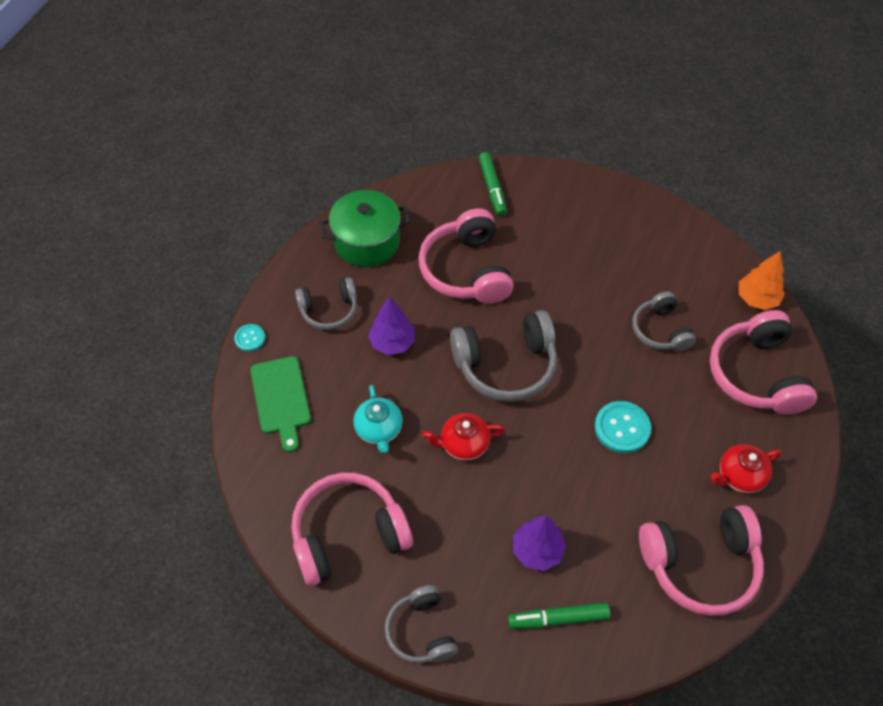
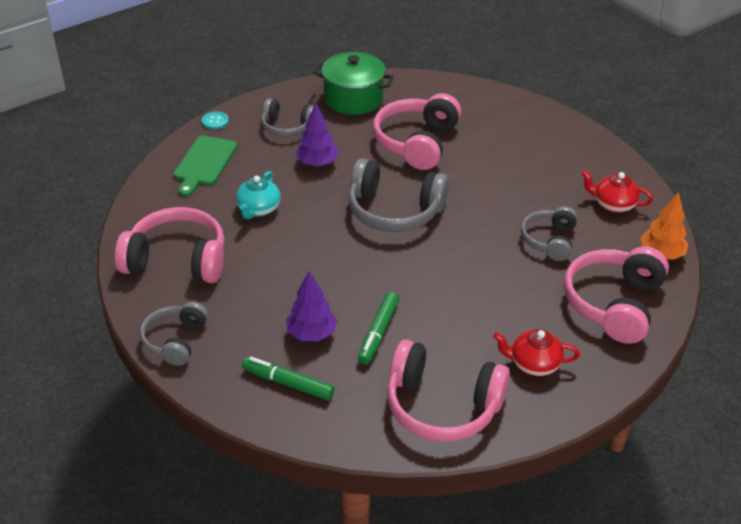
camera: 30 degrees right, 15 degrees down
red teapot [422,413,505,461] -> red teapot moved to [581,170,653,213]
green marker [479,152,507,216] -> green marker moved to [358,292,399,365]
turquoise button [594,401,651,453] -> none

